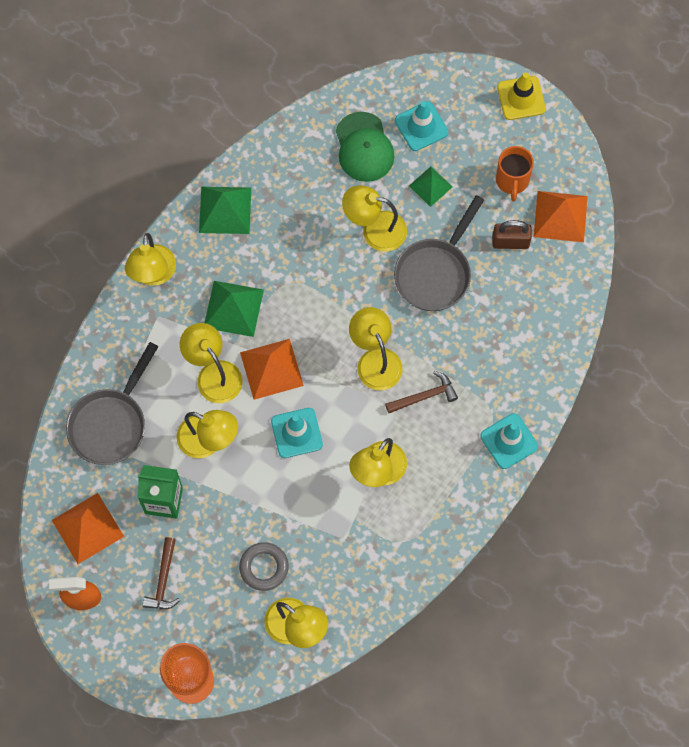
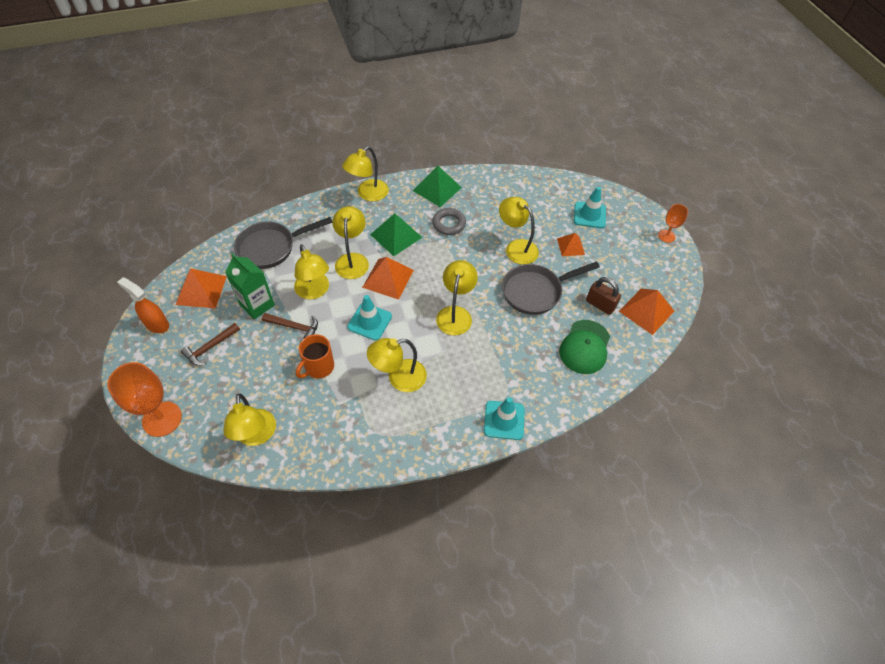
camera: 35 degrees right, 15 degrees down
grey ring [239,542,289,591] -> grey ring moved to [432,208,466,235]
green cap [336,112,395,182] -> green cap moved to [559,320,610,374]
brown hammer [385,371,458,413] -> brown hammer moved to [262,313,318,338]
green pyramid [409,166,452,207] -> orange pyramid [557,233,585,257]
orange mug [496,146,534,202] -> orange mug moved to [296,334,334,378]
yellow traffic cone [497,73,546,120] -> orange goblet [658,204,688,243]

